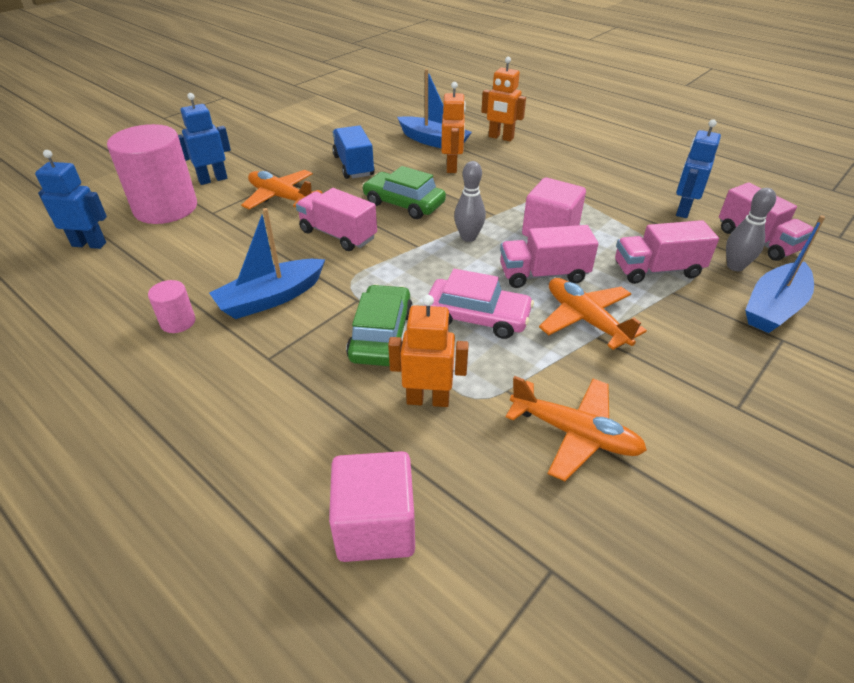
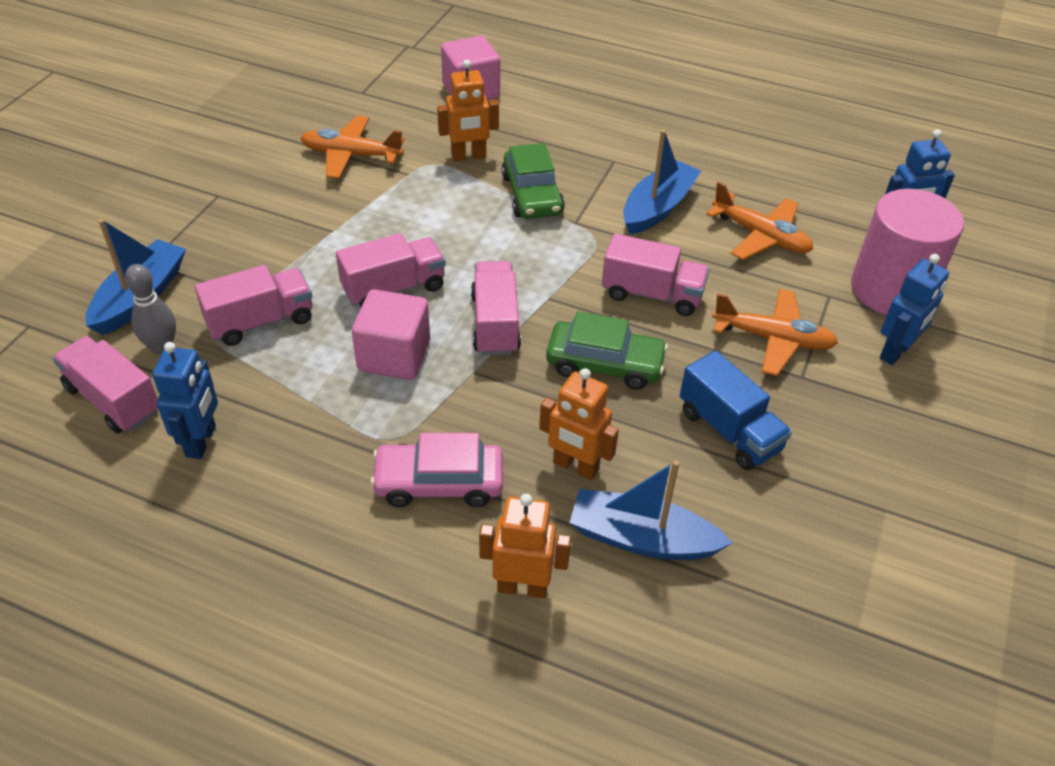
camera: 160 degrees right, 5 degrees up
pink cylinder [148,280,195,333] -> none
pink car [424,269,534,339] -> pink car moved to [370,433,503,507]
orange robot [441,82,466,173] -> orange robot turned 45 degrees counterclockwise [539,368,619,480]
grey bowling pin [454,161,486,242] -> pink truck [471,261,521,355]
orange plane [539,278,647,350] -> orange plane moved to [706,182,813,260]

